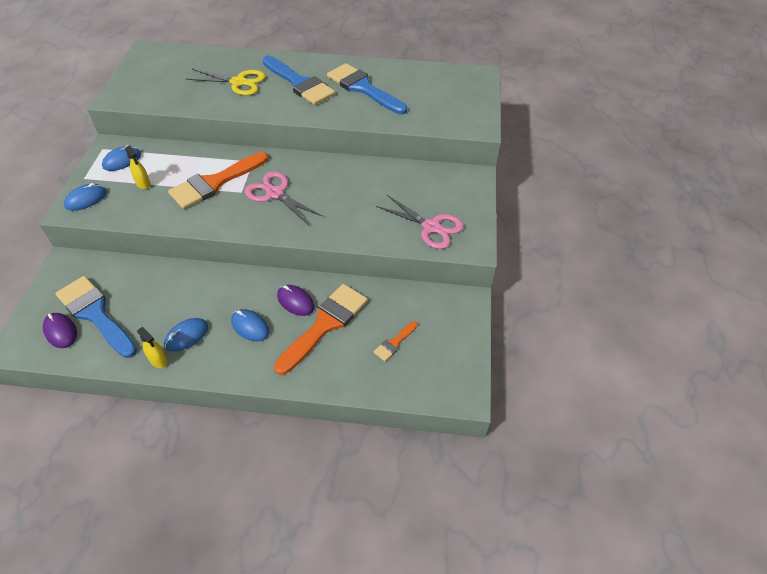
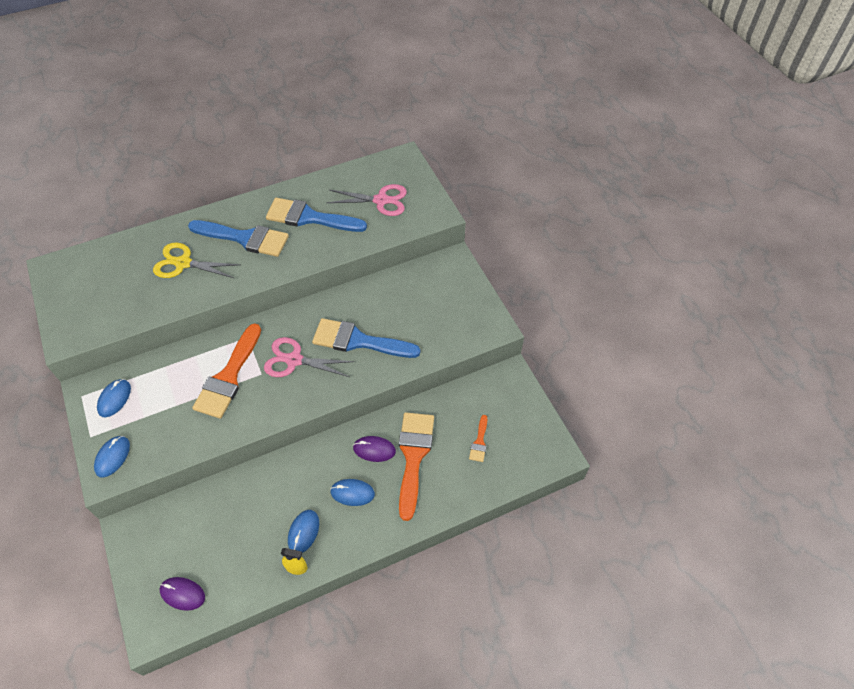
camera: 30 degrees left, 5 degrees up
blue brush [55,276,137,358] -> blue brush moved to [312,318,420,358]
yellow spray bottle [125,145,151,189] -> none
yellow scissors [186,69,266,96] -> yellow scissors turned 150 degrees counterclockwise [153,243,240,278]
pink scissors [376,195,464,249] -> pink scissors moved to [327,184,407,216]

